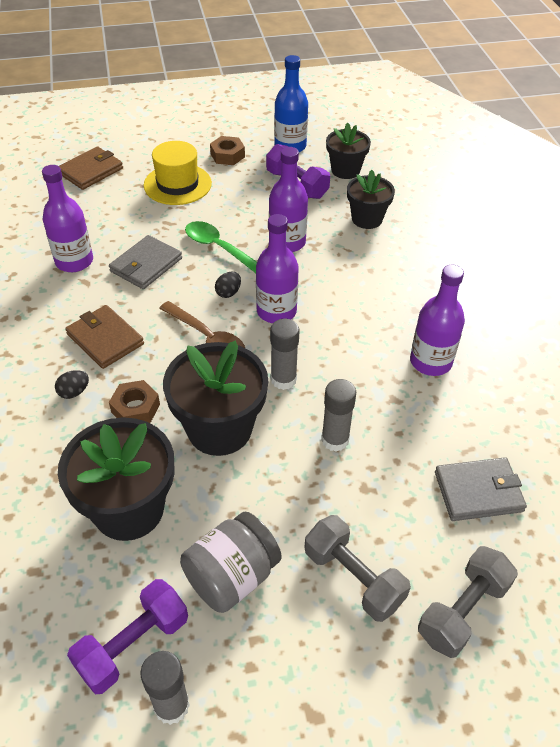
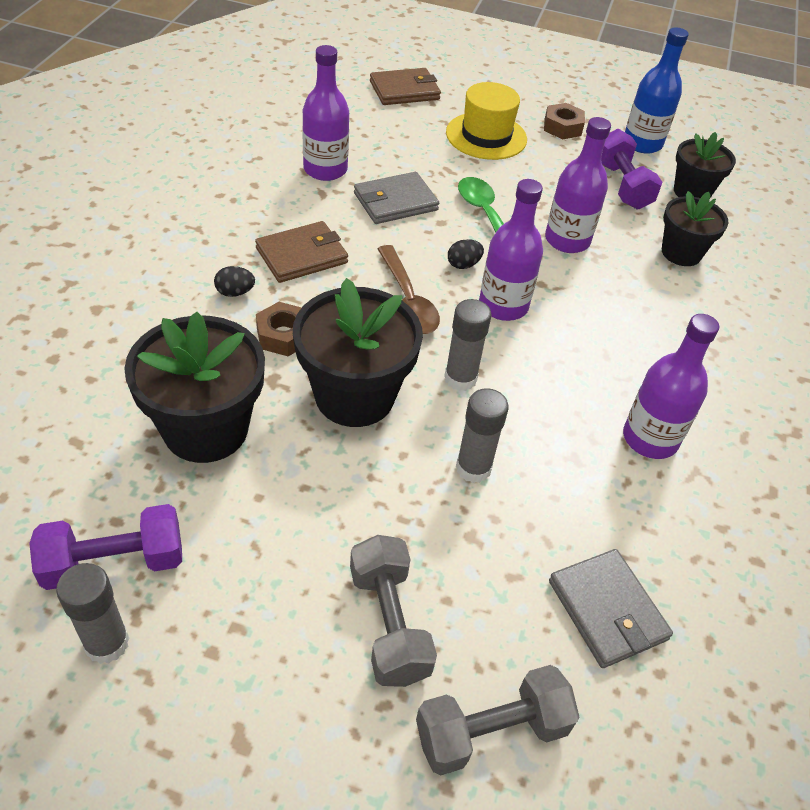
camera: 25 degrees right, 0 degrees up
brown wallet [65,305,144,369] -> brown wallet turned 75 degrees clockwise [255,221,348,283]
grey jar [180,512,281,613] -> none
grey wallet [435,457,527,521] -> grey wallet turned 45 degrees clockwise [549,549,673,668]

